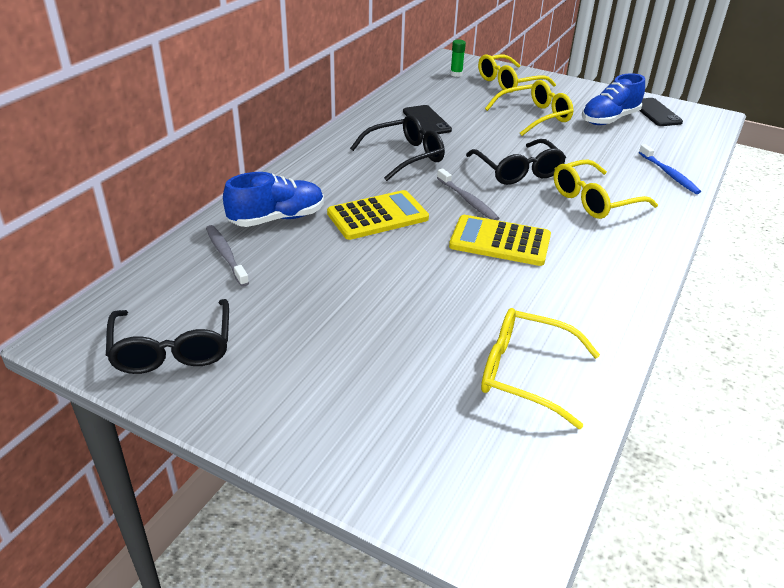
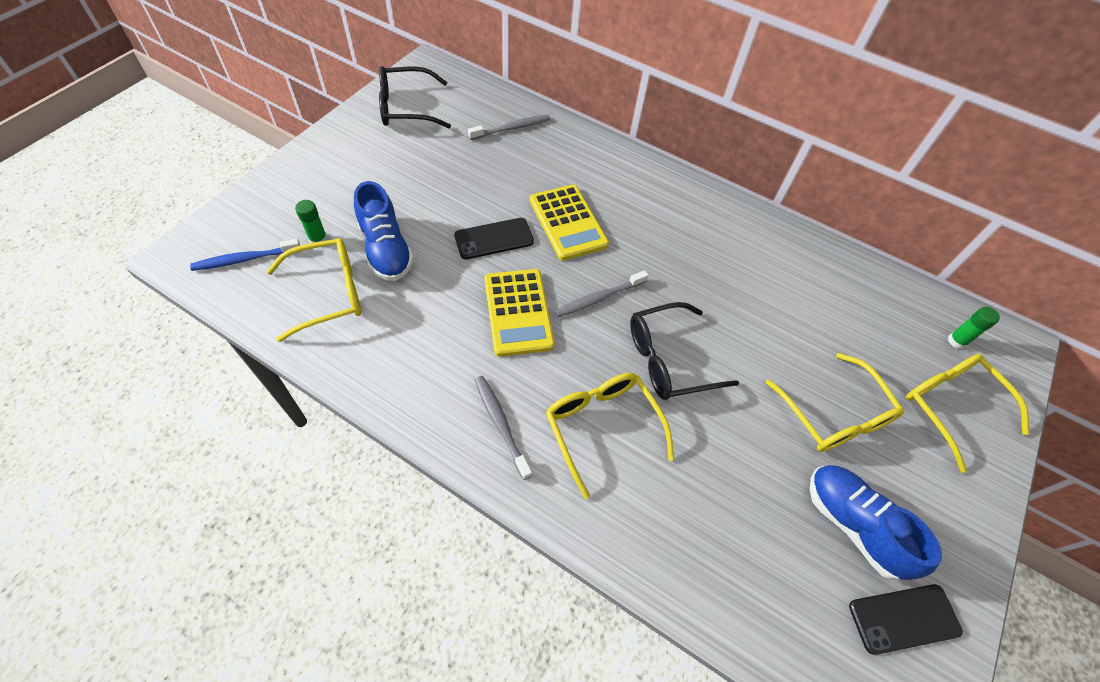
camera: 90 degrees right, 20 degrees up
blue shoe [223,172,324,227] -> blue shoe moved to [354,181,414,281]
black glasses [350,115,445,181] -> none
black phone [403,105,452,134] -> black phone moved to [454,218,534,259]
yellow calculator [449,215,551,266] -> yellow calculator turned 150 degrees clockwise [485,269,555,357]
yellow glasses [481,308,600,429] -> yellow glasses turned 45 degrees clockwise [266,238,361,342]
blue toothbrush [639,144,701,194] -> blue toothbrush moved to [190,239,300,271]
none -> green glue stick [295,200,328,243]
none -> grey toothbrush [475,376,532,480]

